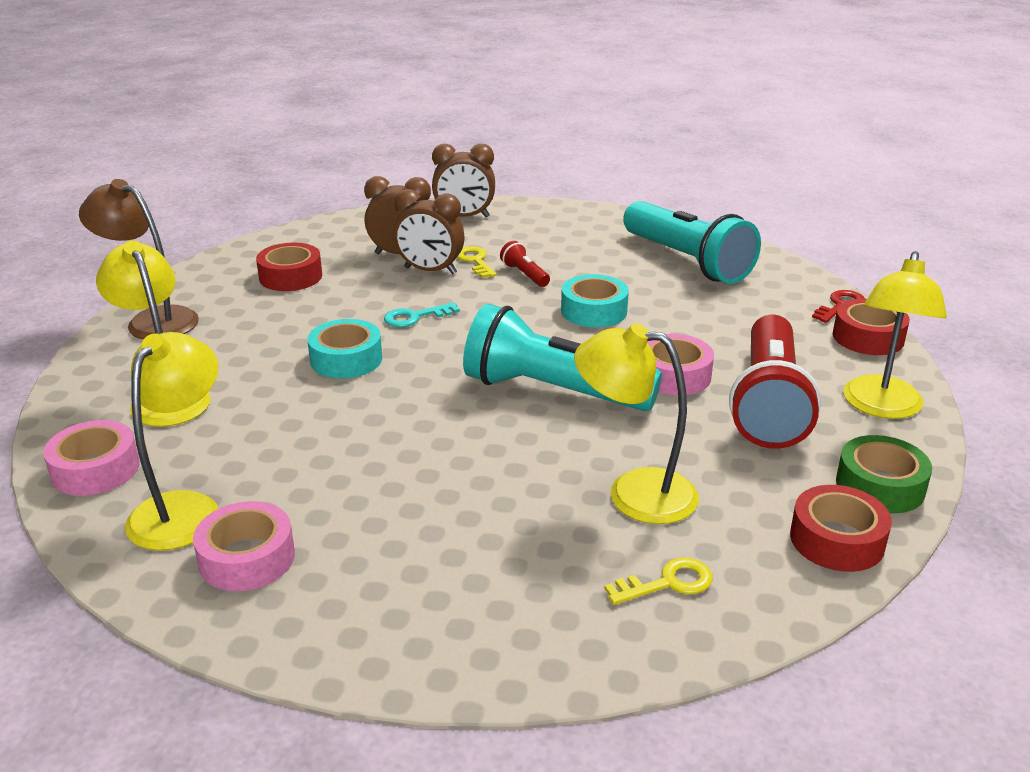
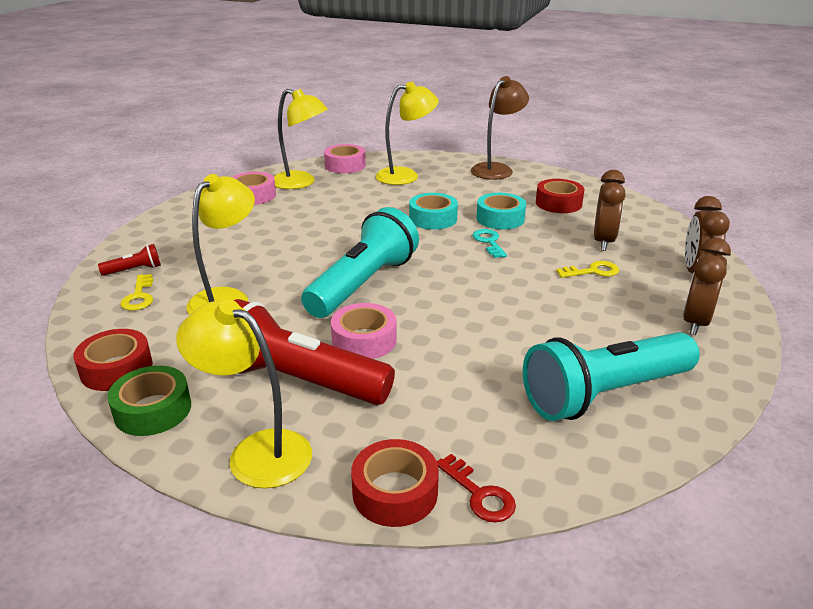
camera: 100 degrees right, 0 degrees up
brown clock [394,189,465,274] -> brown clock moved to [683,238,731,335]
red flashlight [500,241,550,287] -> red flashlight moved to [98,244,161,276]
turquoise tape [561,274,629,327] -> turquoise tape moved to [477,193,526,229]

